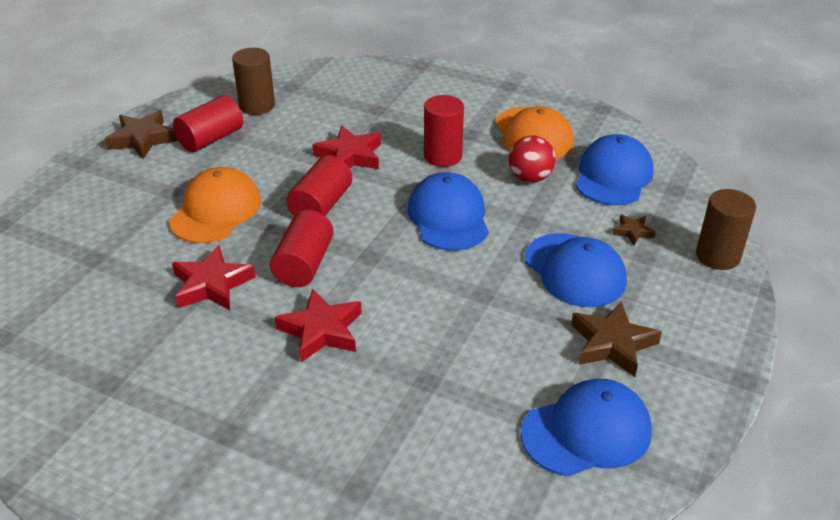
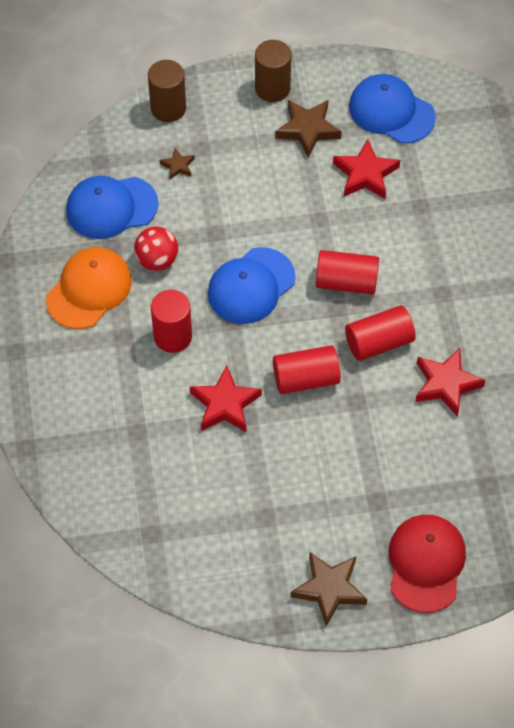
camera: 125 degrees left, 20 degrees up
orange cap [169,167,261,243] -> none
red cylinder [173,95,243,152] -> red cylinder moved to [316,250,379,294]
brown cylinder [232,48,275,115] -> brown cylinder moved to [255,40,291,102]
red star [274,289,362,362] -> red star moved to [333,139,400,199]
blue cap [524,233,627,307] -> none
none -> red cap [389,515,466,613]

